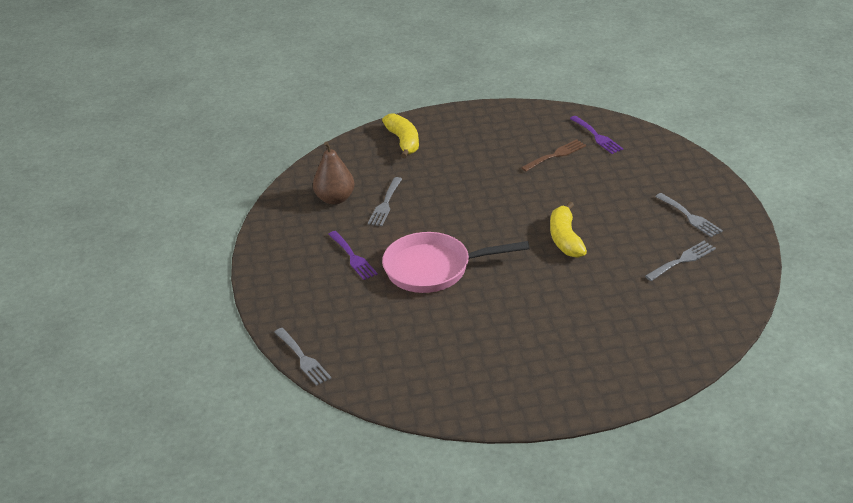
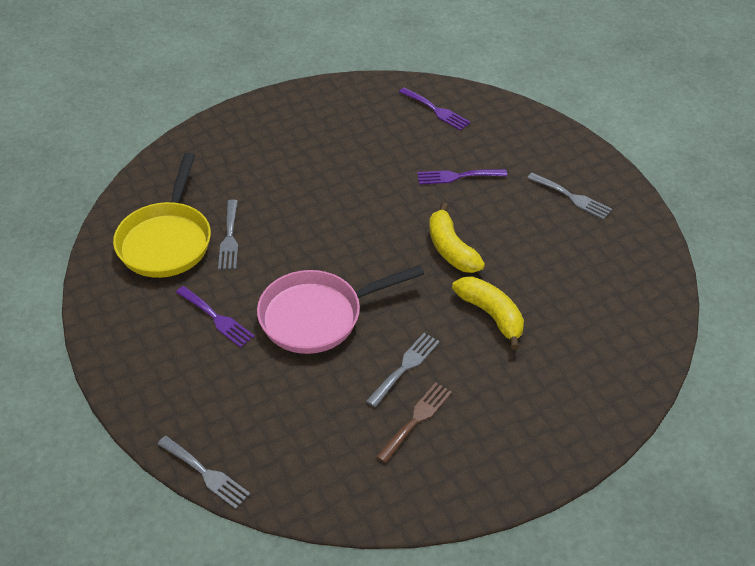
camera: 20 degrees left, 10 degrees up
brown pear [313,142,354,205] -> yellow pan [113,153,211,278]
yellow banana [382,113,419,158] -> yellow banana moved to [452,276,524,350]
brown fork [521,139,586,172] -> brown fork moved to [376,382,452,463]
grey fork [645,241,716,281] -> grey fork moved to [366,333,440,407]
none -> purple fork [417,169,507,184]

